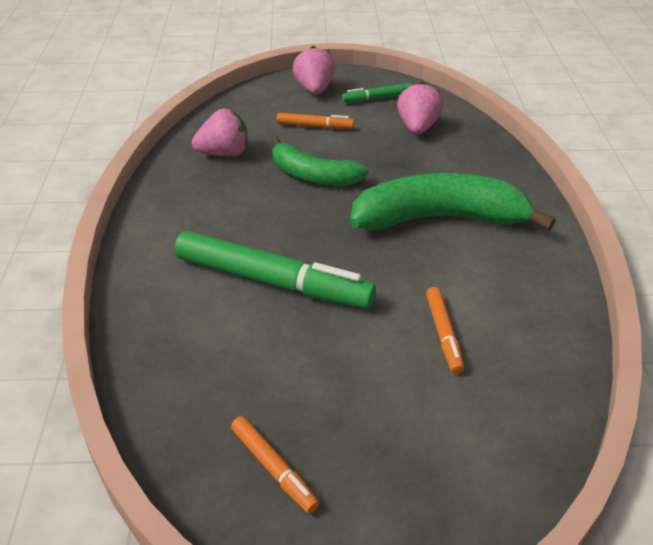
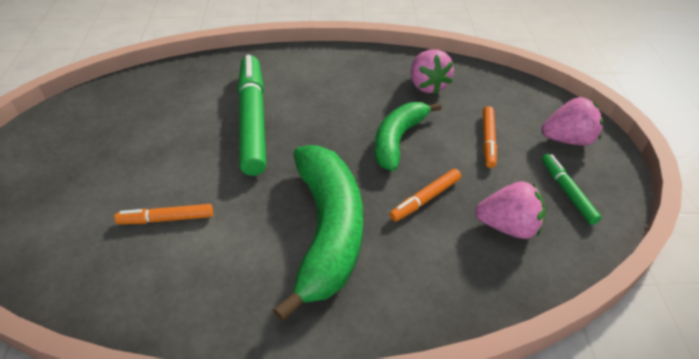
camera: 90 degrees right, 5 degrees up
green marker [174,231,376,309] -> green marker turned 150 degrees clockwise [238,55,266,176]
orange marker [231,416,320,514] -> orange marker moved to [390,169,461,222]

